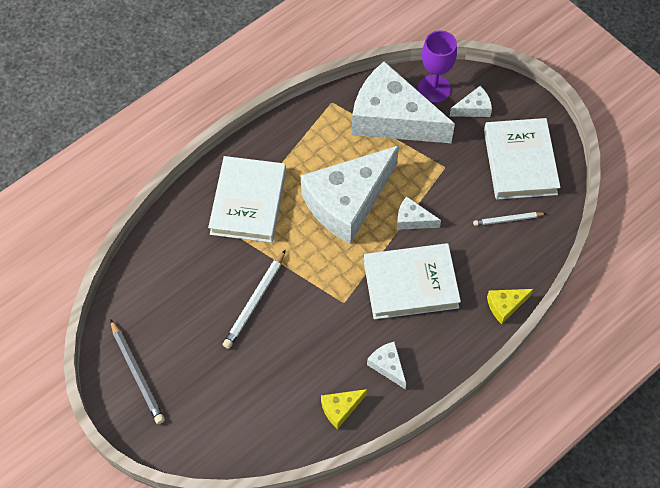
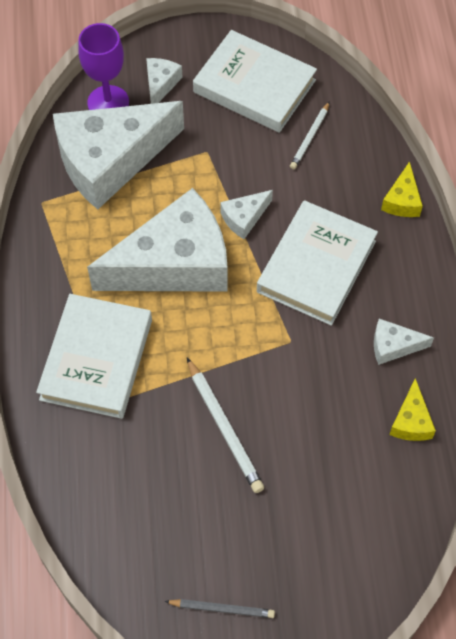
camera: 55 degrees left, 0 degrees up
grey pencil [110,319,165,424] -> grey pencil [164,599,275,618], size x0.64
white book [208,156,286,243] -> white book turned 60 degrees clockwise [36,294,152,419]
white cheese [301,145,399,244] -> white cheese turned 105 degrees counterclockwise [87,188,228,292]

